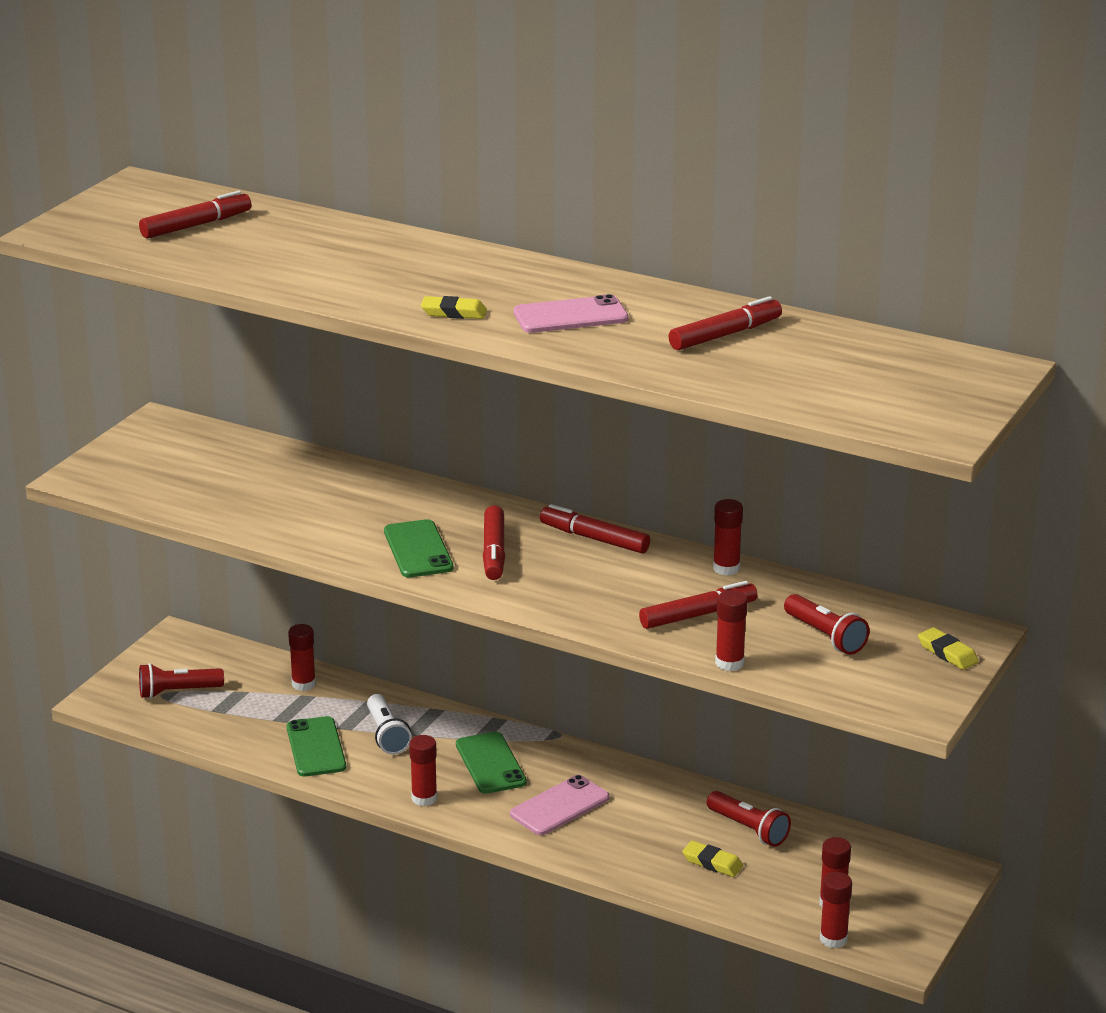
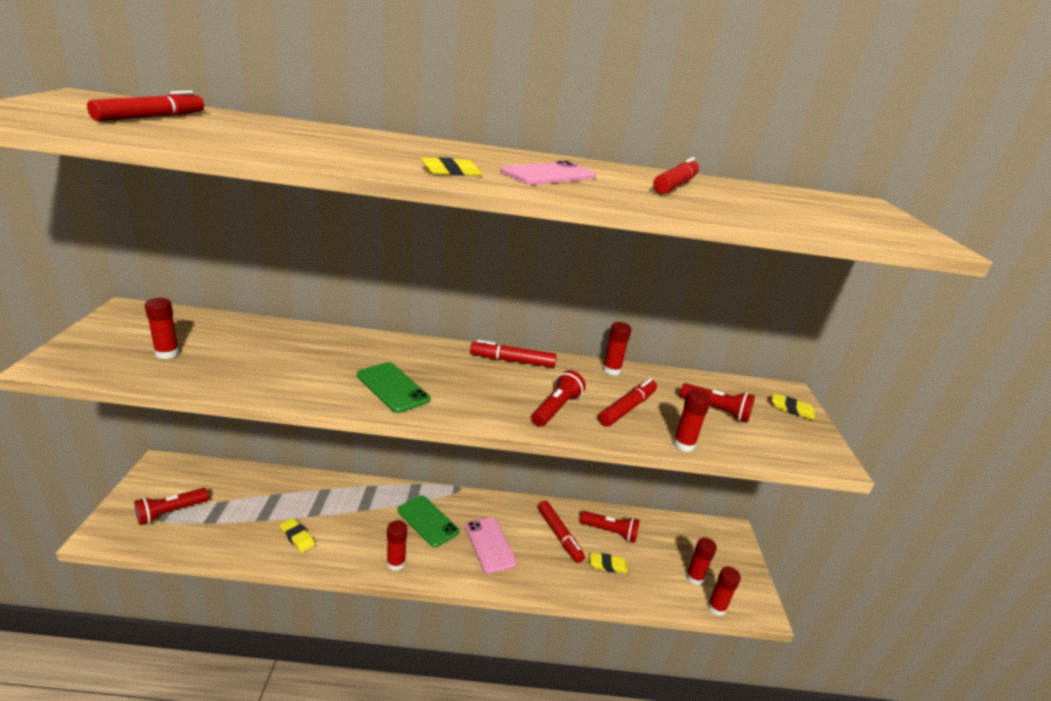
camera: 30 degrees left, 0 degrees up
green phone [287,716,346,777] -> yellow eraser [280,518,315,553]
red glue stick [288,624,316,691] -> red glue stick moved to [145,298,179,359]
white flashlight [367,694,412,755] -> none
red marker [483,505,505,580] -> red marker moved to [538,501,585,563]
pink phone [510,775,610,835] -> pink phone turned 45 degrees counterclockwise [465,517,517,574]
none -> red flashlight [531,370,586,427]

